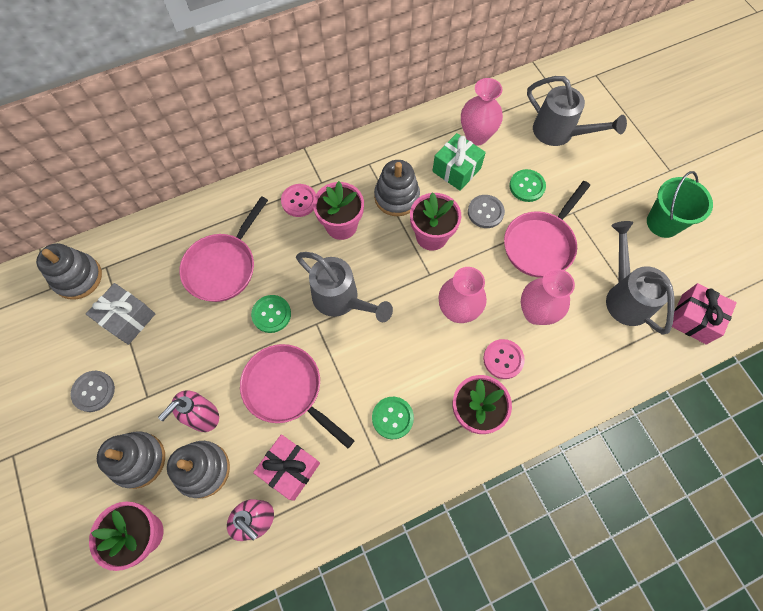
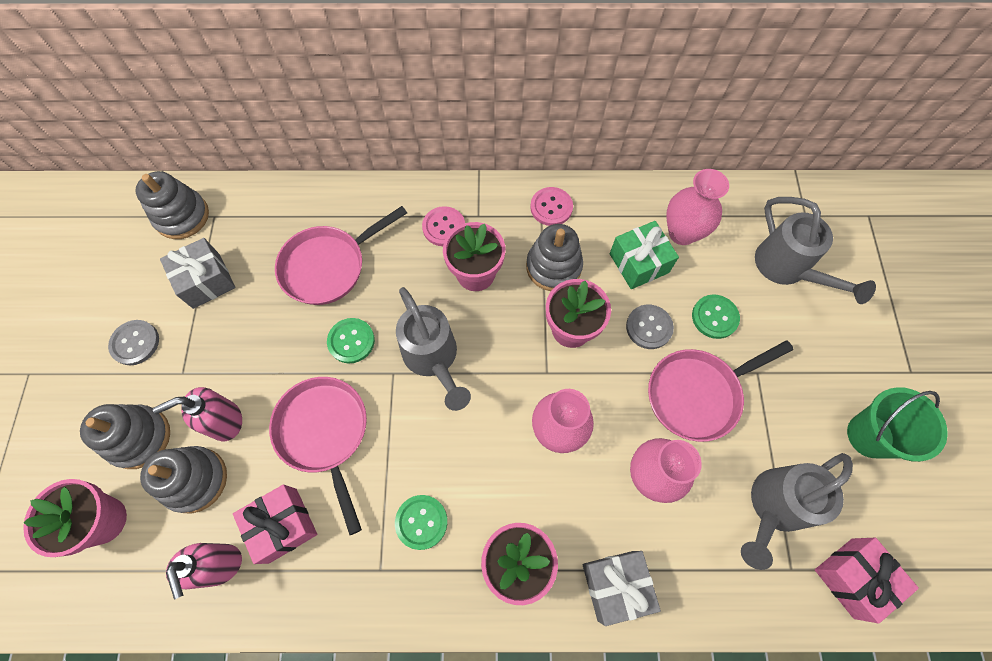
camera: 25 degrees right, 0 degrees up
pink button [483,339,525,379] -> pink button moved to [530,187,573,226]
grey watering can [606,221,674,335] -> grey watering can turned 135 degrees counterclockwise [741,453,853,570]
none -> grey gift [583,551,661,626]

